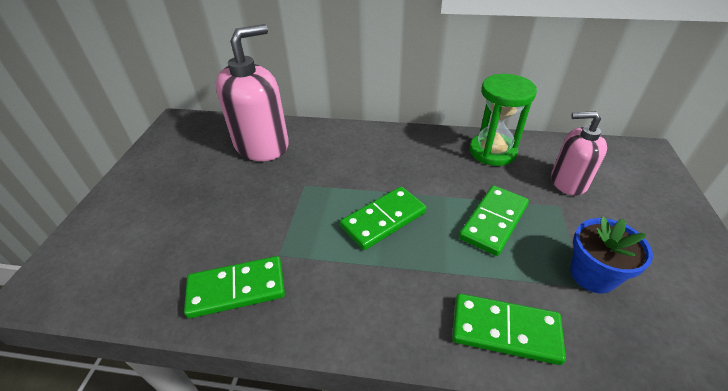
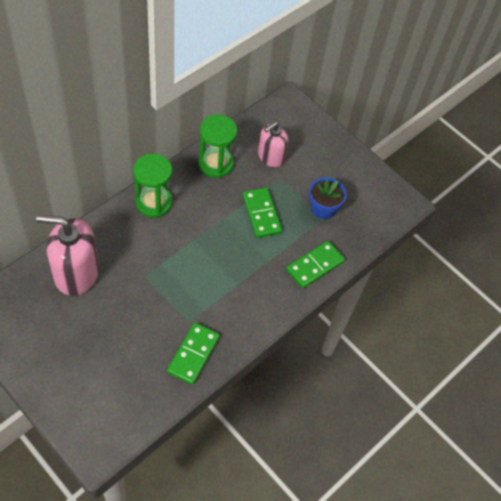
camera: 60 degrees left, 15 degrees up
pink soap dispenser [216,24,289,161] -> pink soap dispenser turned 75 degrees counterclockwise [36,215,99,296]
green domino [340,186,426,250] -> none
none -> green hourglass [133,154,172,218]

